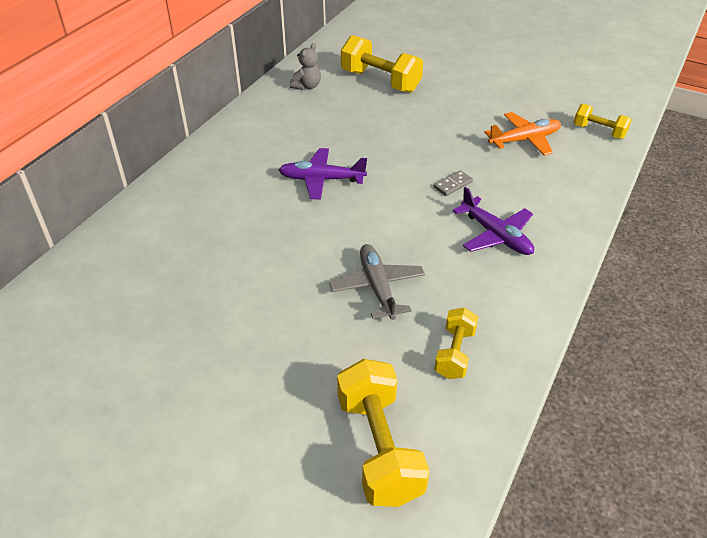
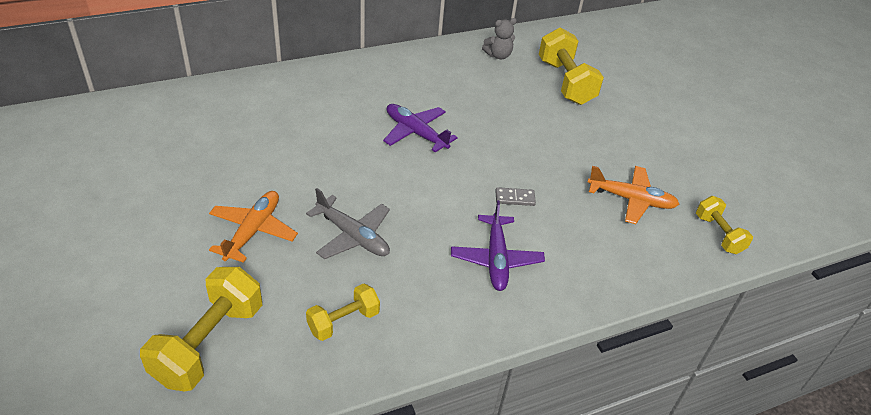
camera: 35 degrees right, 0 degrees up
grey plane [329,244,425,320] -> grey plane turned 105 degrees clockwise [306,188,390,259]
none -> orange plane [209,191,298,263]

